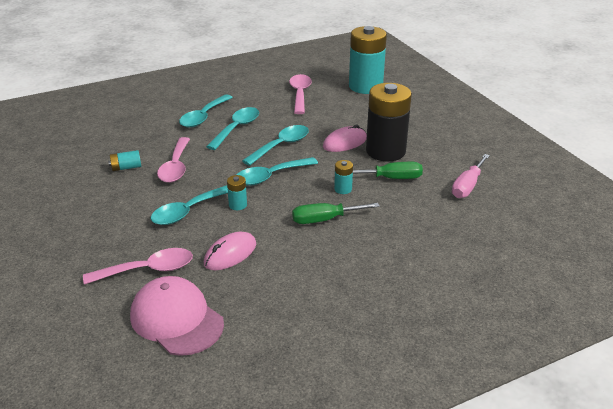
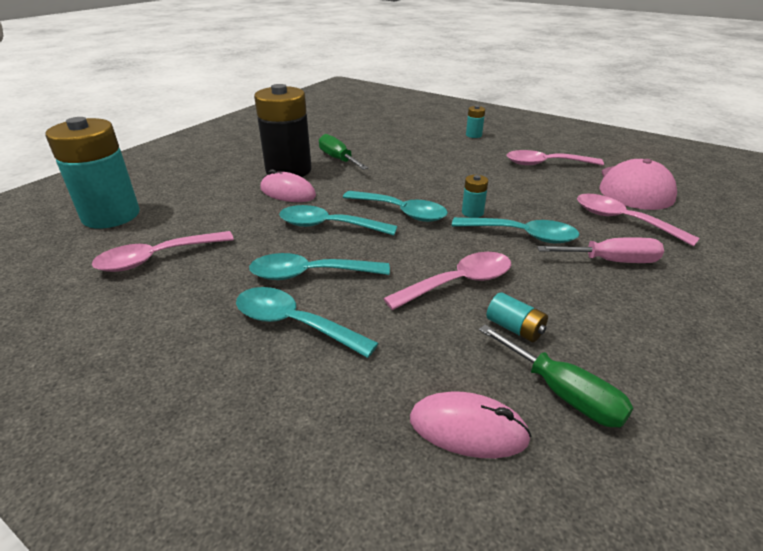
camera: 120 degrees left, 0 degrees up
turquoise spoon [179,94,233,127] -> turquoise spoon turned 150 degrees counterclockwise [236,287,378,358]
pink mouse [204,232,256,270] -> pink mouse moved to [410,392,532,458]
green screwdriver [292,203,380,224] -> green screwdriver moved to [479,325,633,427]
turquoise battery [334,160,353,194] -> turquoise battery moved to [466,105,485,138]
pink screwdriver [452,154,490,198] -> pink screwdriver moved to [537,237,664,263]
none -> pink spoon [507,150,604,166]

